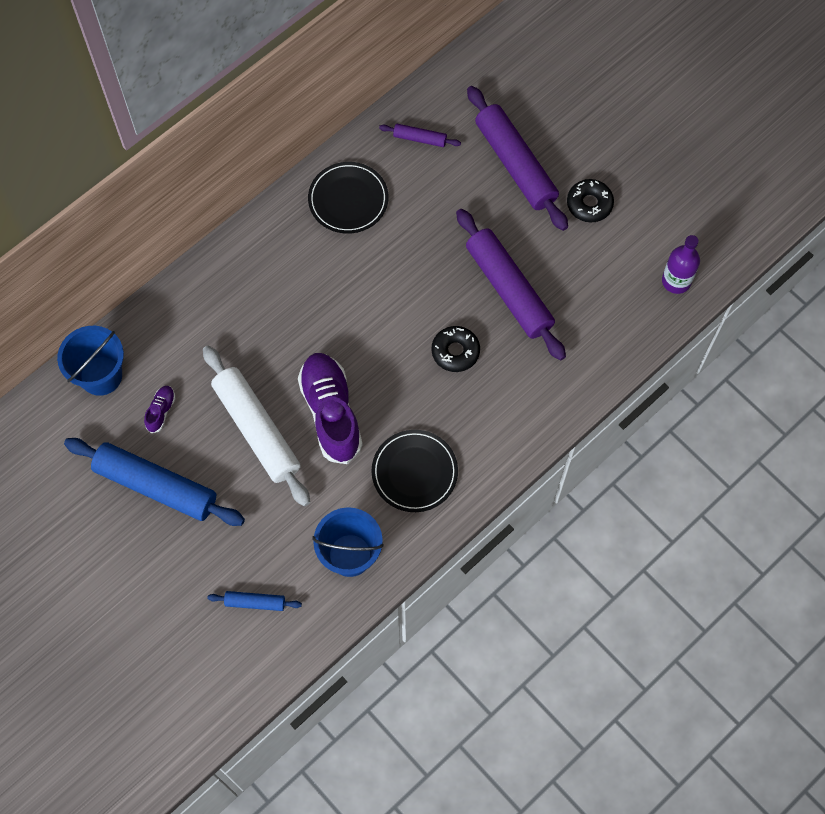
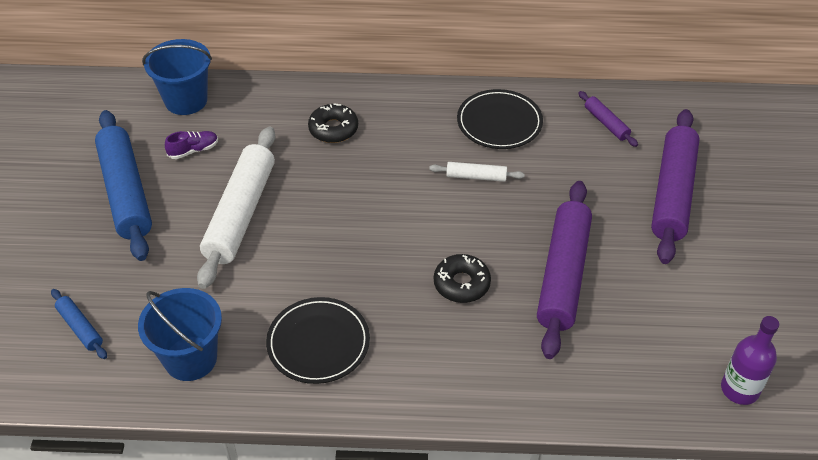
camera: 45 degrees right, 20 degrees down
purple shoe [298,353,363,464] -> none
black donut [567,179,614,223] -> black donut moved to [308,103,358,143]
none -> white rolling pin [429,162,525,182]

